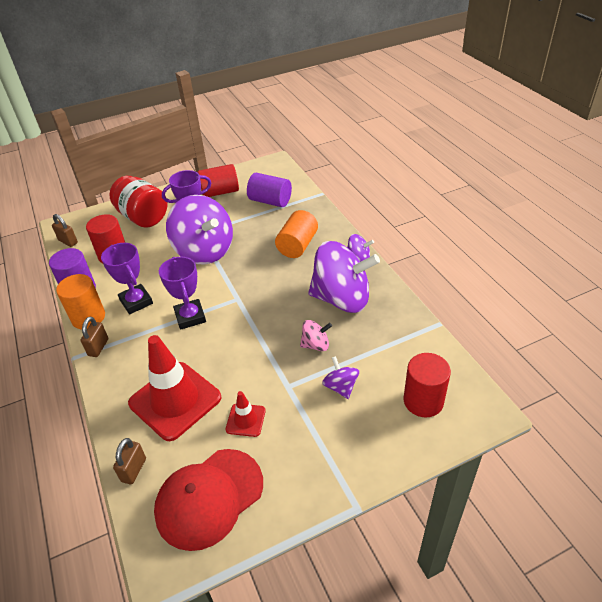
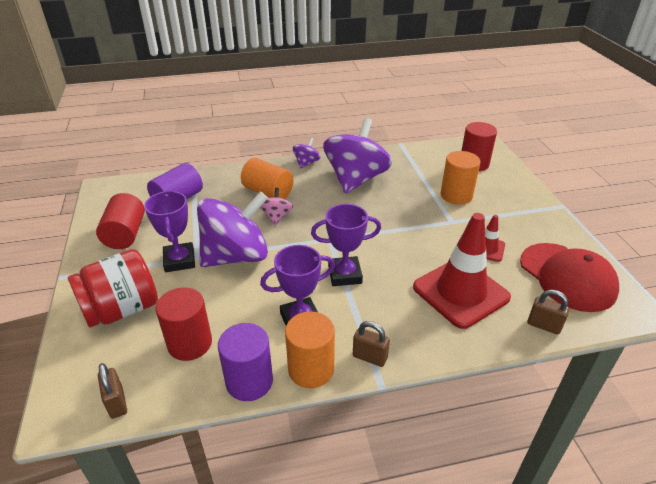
camera: 80 degrees left, 5 degrees down
brown padlock [52,214,78,247] -> brown padlock turned 75 degrees counterclockwise [98,363,127,419]
pink spinning top [300,320,332,351] -> pink spinning top moved to [260,188,293,225]
purple spinning top [322,356,359,399] -> orange cylinder [441,151,480,205]

